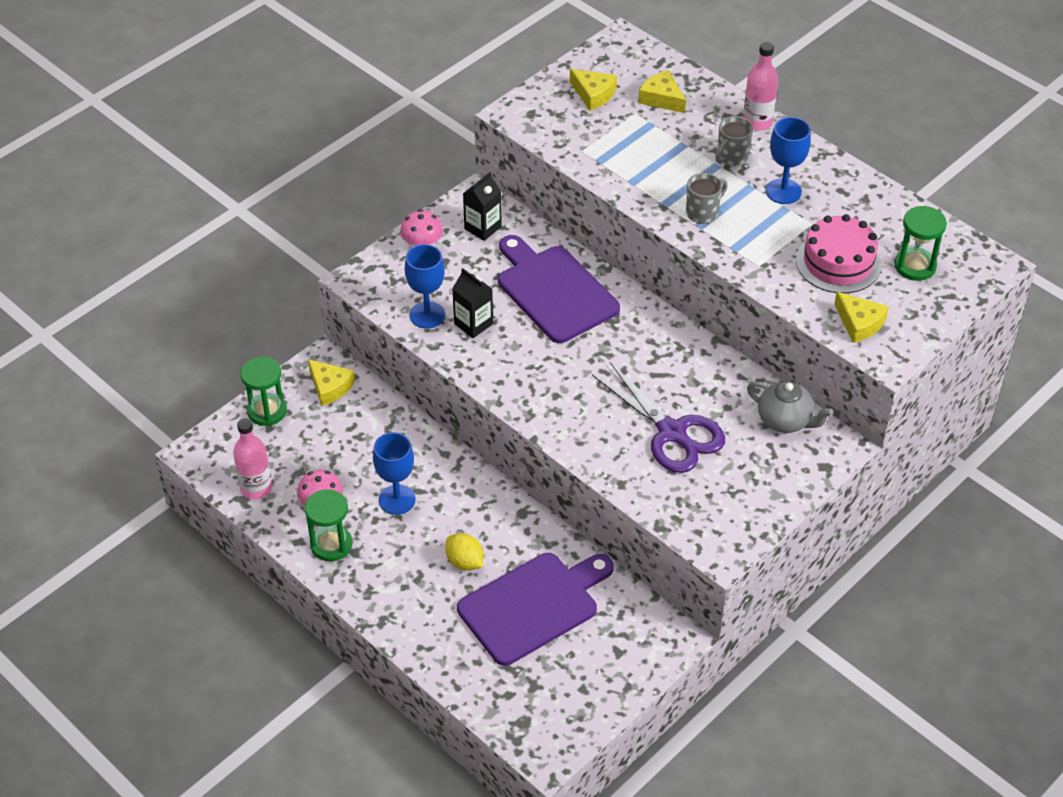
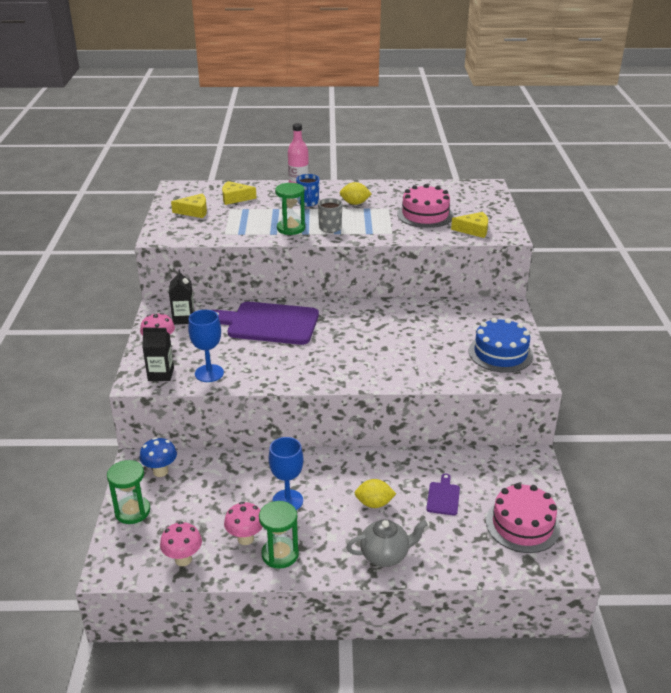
camera: 45 degrees left, 15 degrees down
pink bottle [233,418,272,499] -> pink mushroom [160,522,202,566]
yellow cheese [308,359,355,406] -> blue mushroom [139,437,177,477]
black carton [452,268,493,338] -> black carton moved to [142,328,174,381]
purple cutting board [457,553,614,666] -> purple cutting board [426,474,460,515], size x0.43
purple scissors [592,362,725,473] -> none
grey mug [715,116,753,166] -> blue mug [296,174,319,207]
grey teapot [747,381,833,433] -> grey teapot moved to [346,519,428,567]
blue goblet [766,117,811,204] -> yellow lemon [340,182,372,205]
green hourglass [894,206,947,281] -> green hourglass moved to [275,183,305,235]
none -> blue cake [469,318,533,373]
none -> pink cake [486,483,560,553]

